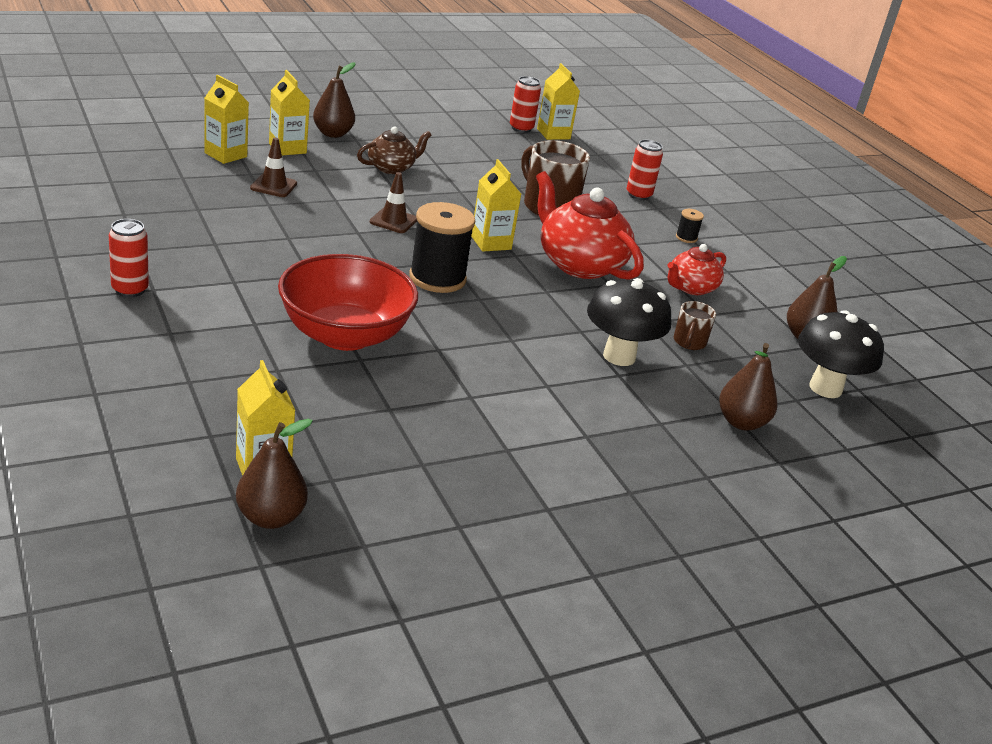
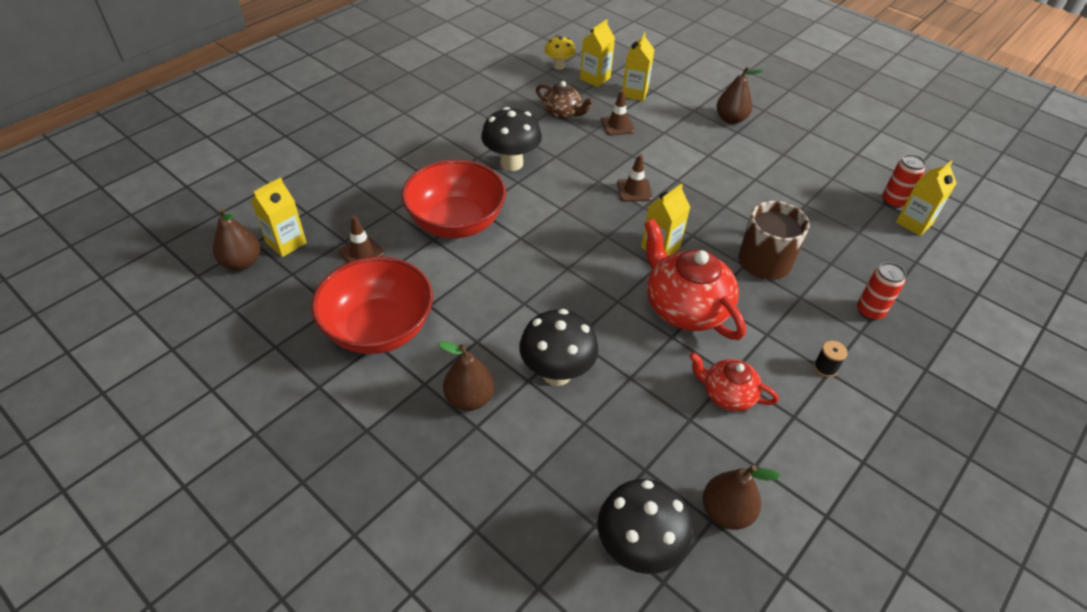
camera: 70 degrees right, 15 degrees up
red can [109,219,149,297] -> none
yellow carton [269,70,310,156] -> yellow carton moved to [580,19,615,87]
brown teapot [357,126,431,174] -> brown teapot moved to [536,81,593,119]
black spool [409,202,475,293] -> none
red teapot [536,171,644,280] -> red teapot turned 60 degrees counterclockwise [644,219,746,340]
brown mug [674,301,716,350] -> none
brown pear [719,343,777,431] -> brown pear moved to [438,341,495,411]
none -> red bowl [311,256,433,354]
none -> brown traffic cone [339,216,385,263]
none -> black mushroom [481,107,542,171]
none -> yellow mushroom [545,36,575,70]

